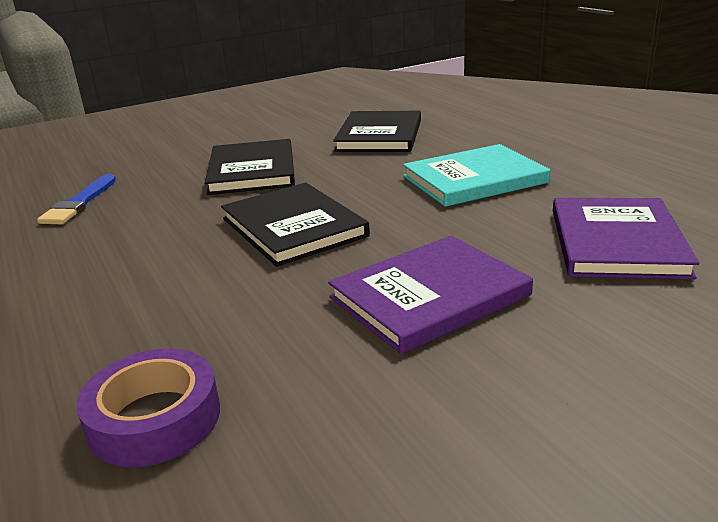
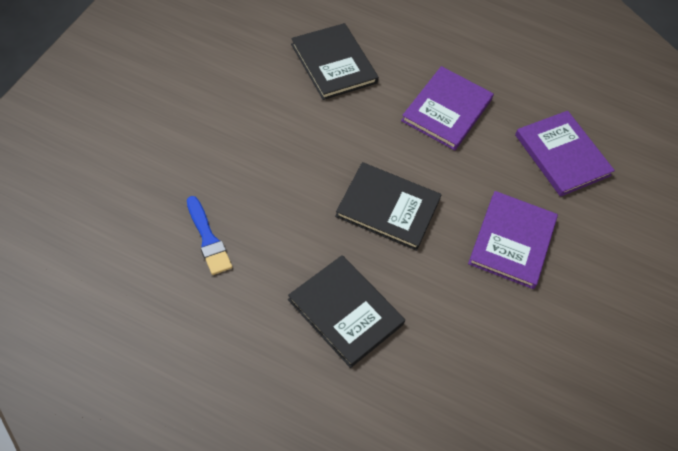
camera: 45 degrees left, 30 degrees up
purple tape [77,349,220,467] -> none
black book [205,139,295,195] -> black book moved to [288,255,405,368]
turquoise book [403,144,550,207] -> purple book [401,66,494,150]

